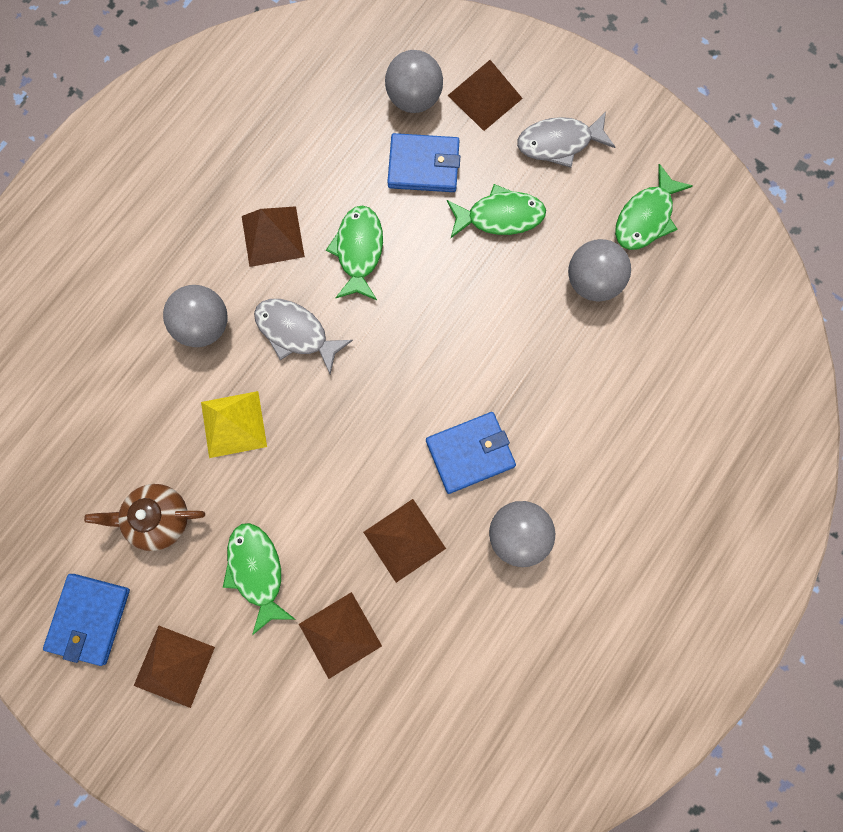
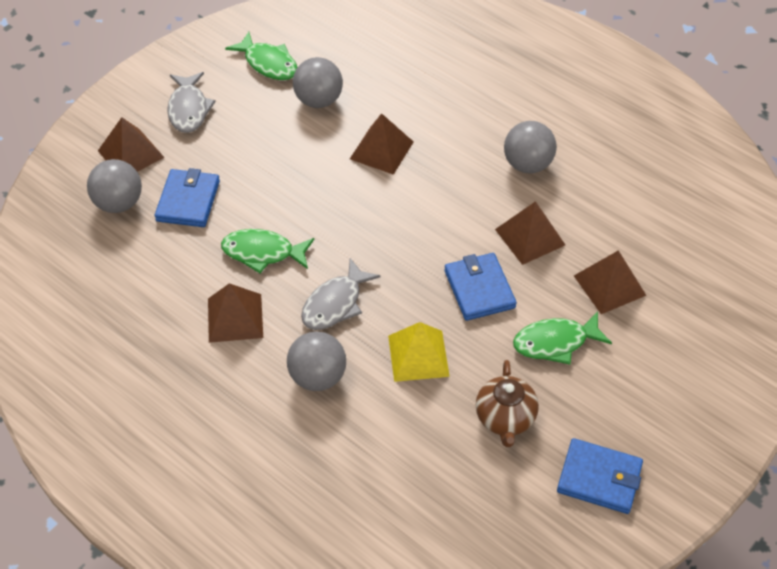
camera: 85 degrees left, 25 degrees down
brown pyramid [134,626,215,708] -> brown pyramid moved to [350,113,413,175]
blue wallet [426,412,516,494] -> blue wallet moved to [444,253,517,321]
green fish [447,184,546,238] -> none

